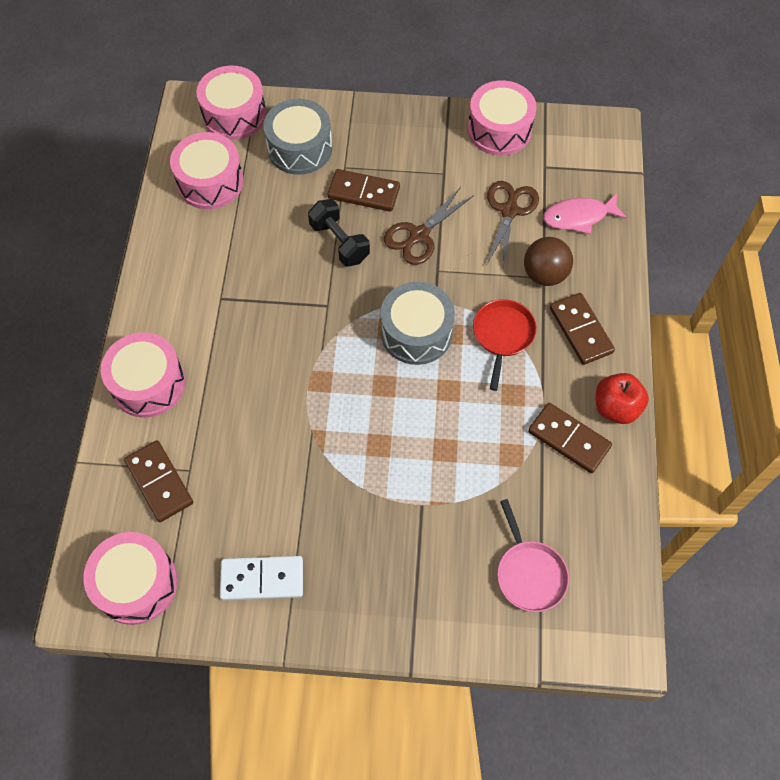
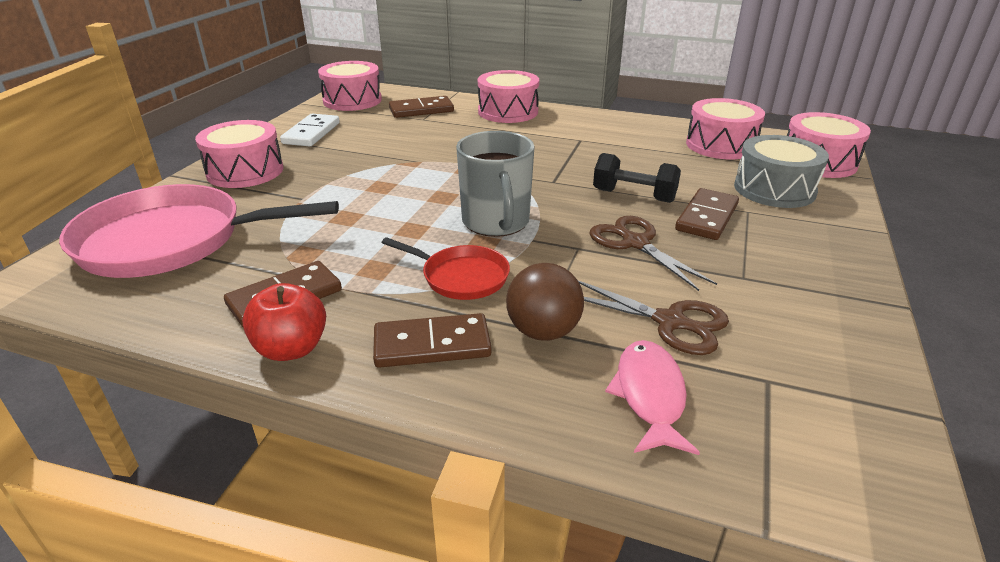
camera: 105 degrees right, 30 degrees down
black dumbbell [308,199,370,267] -> black dumbbell turned 45 degrees clockwise [593,153,681,203]
grey drum [380,282,455,365] -> grey mug [456,131,534,237]
pink drum [468,80,537,156] -> pink drum moved to [195,120,284,188]
pink pan [497,499,569,612] -> pink pan [59,184,339,278], size x2.01

